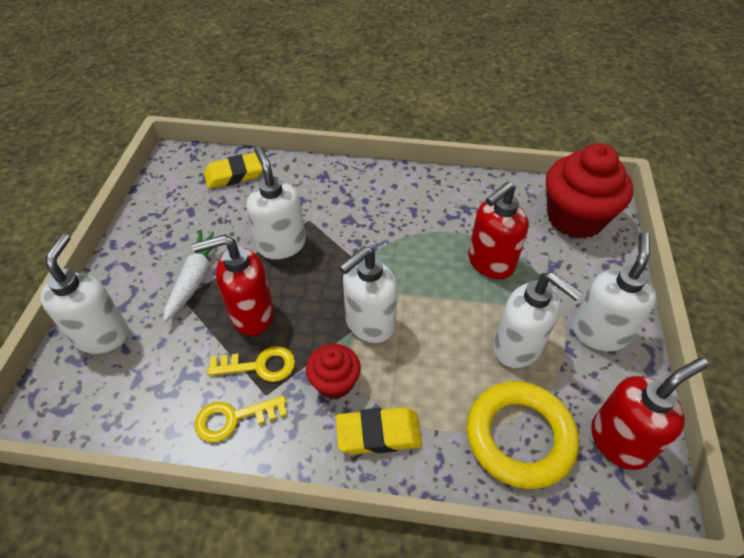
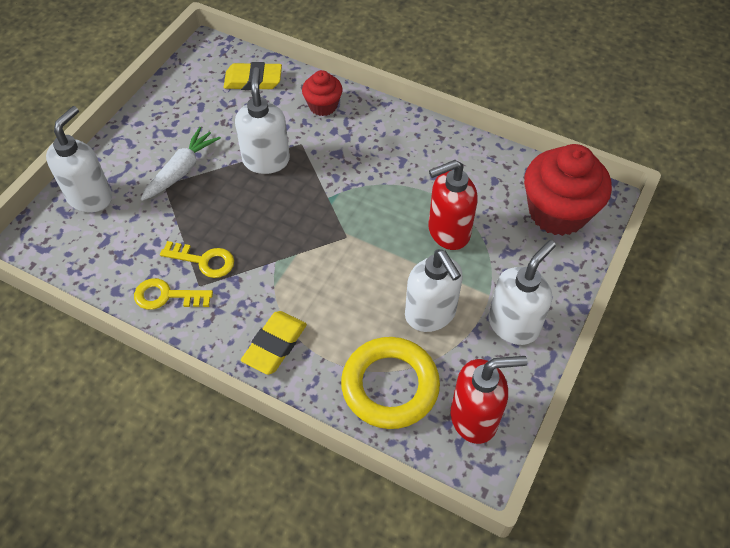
camera: 20 degrees right, 5 degrees up
red soap dispenser [192,235,274,336] -> none
red cupcake [306,344,361,399] -> red cupcake moved to [302,70,343,116]
yellow eraser [336,407,422,455] -> yellow eraser turned 75 degrees counterclockwise [241,311,307,375]
white soap dispenser [339,246,398,343] -> none

